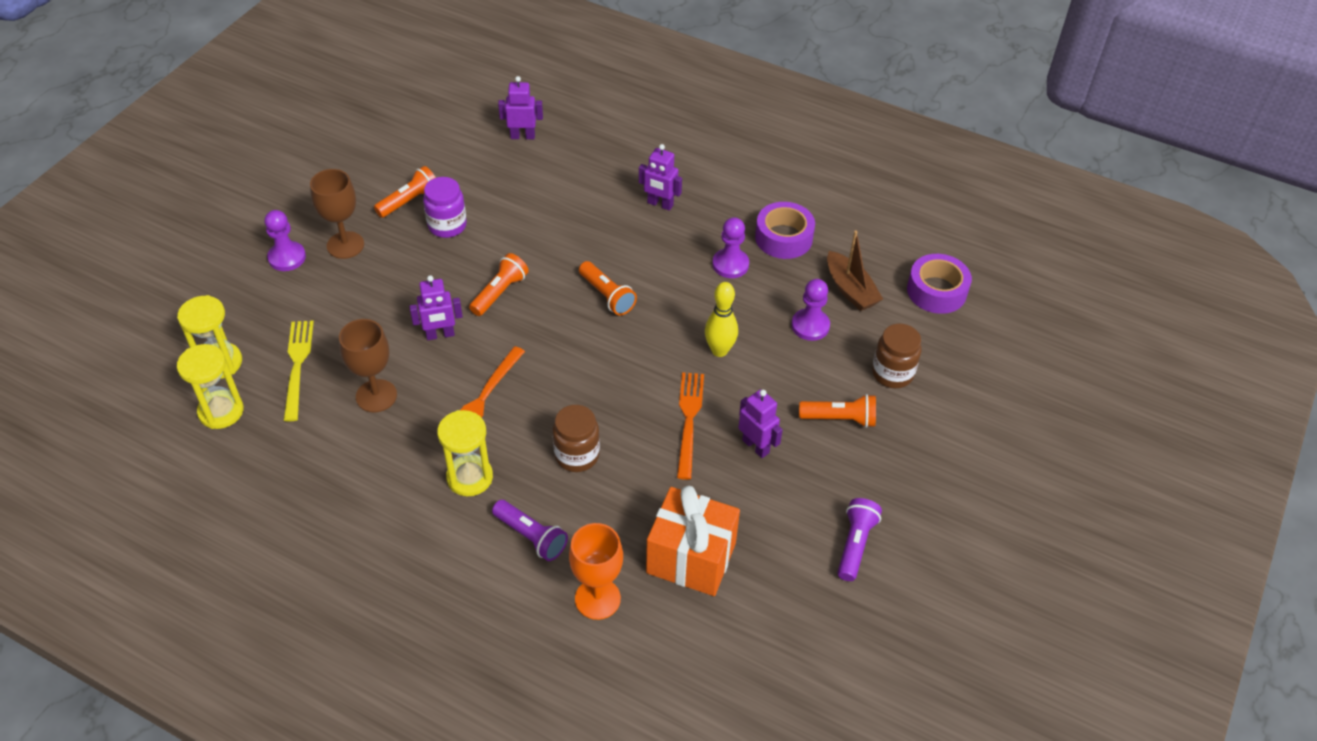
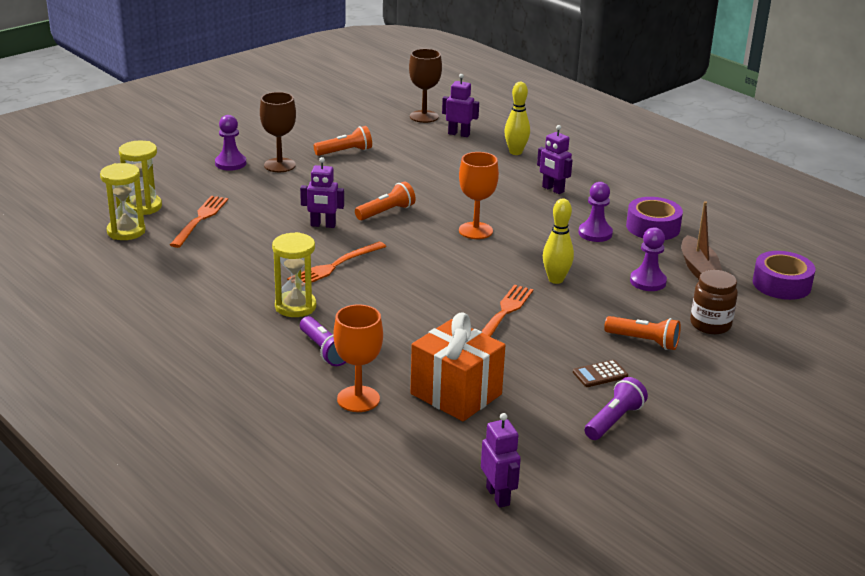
camera: 20 degrees right, 20 degrees down
yellow fork [284,321,314,421] -> orange fork [170,196,228,248]
brown goblet [339,319,397,412] -> brown goblet moved to [409,49,442,123]
purple jar [423,177,467,238] -> none
brown jar [552,405,600,472] -> none
orange flashlight [579,261,637,315] -> orange goblet [459,152,499,239]
purple robot [738,389,783,458] -> purple robot moved to [481,413,521,508]
none -> yellow bowling pin [504,82,530,155]
none -> brown calculator [573,360,628,387]

